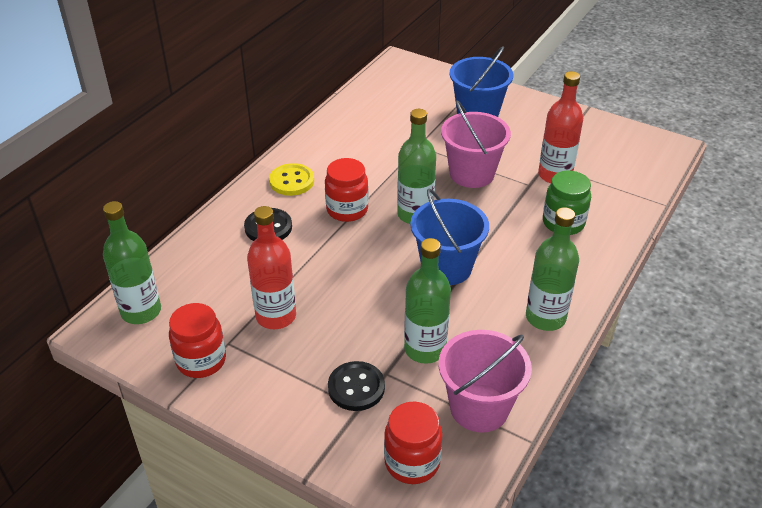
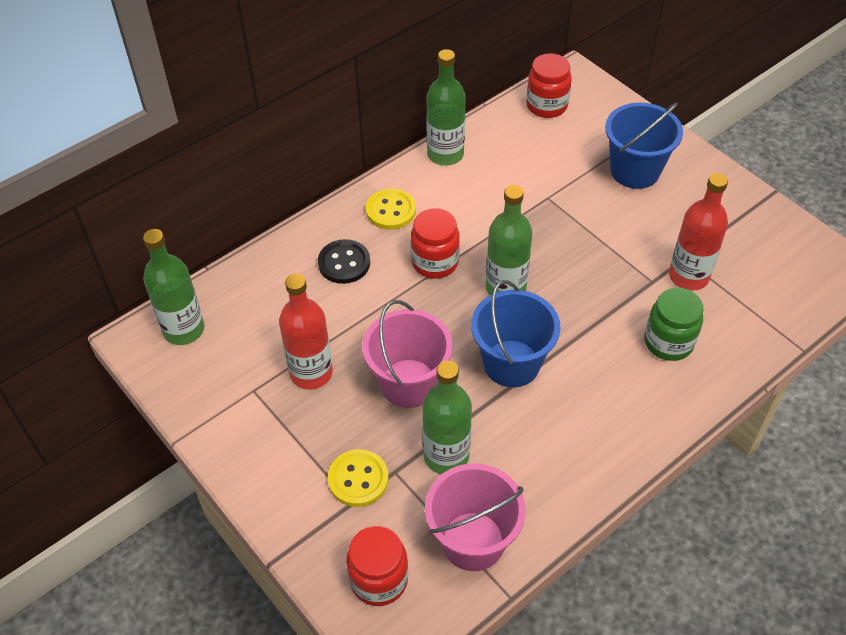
camera: 20 degrees right, 10 degrees up
red jar [169,303,226,378] -> red jar moved to [526,53,572,118]
black button [328,361,385,411] -> yellow button [328,449,389,507]
pink bucket [441,100,511,188] -> pink bucket moved to [362,300,453,408]
green bottle [526,207,579,331] -> green bottle moved to [426,49,466,166]

